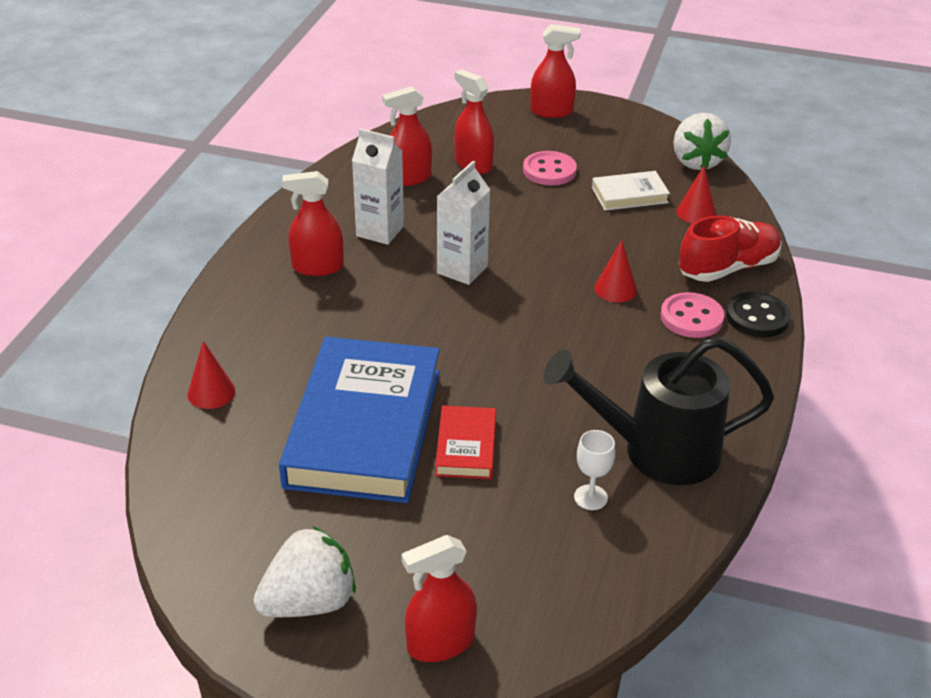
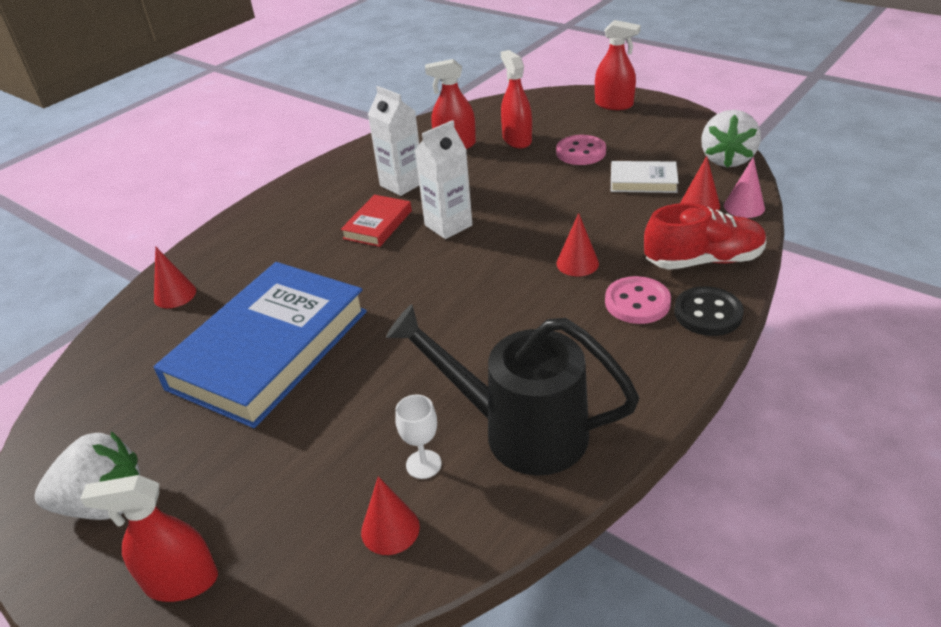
camera: 25 degrees right, 0 degrees up
red spray bottle [282,171,344,276] -> none
red book [435,406,496,479] -> red book moved to [341,195,412,247]
none -> red cone [361,477,420,555]
none -> pink cone [724,157,765,218]

